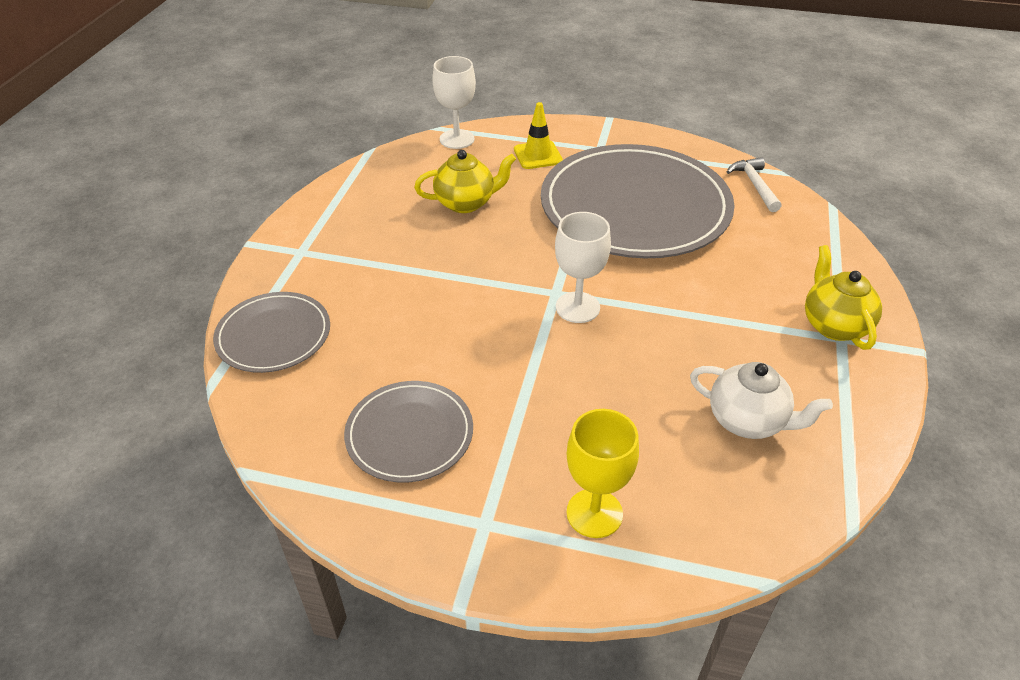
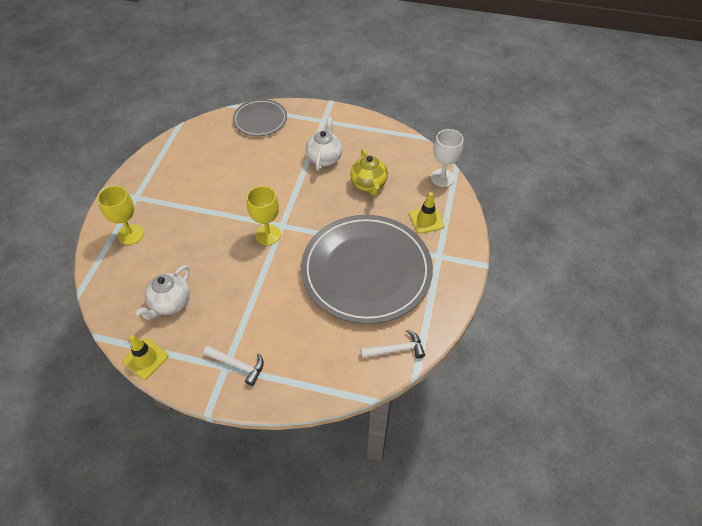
camera: 90 degrees right, 10 degrees up
grey plate [344,381,473,483] -> none
white goblet [555,212,611,323] -> yellow goblet [247,186,281,245]
yellow teapot [805,245,882,350] -> white hammer [203,346,264,386]
none -> yellow traffic cone [123,335,168,379]
none -> white teapot [306,117,342,171]

